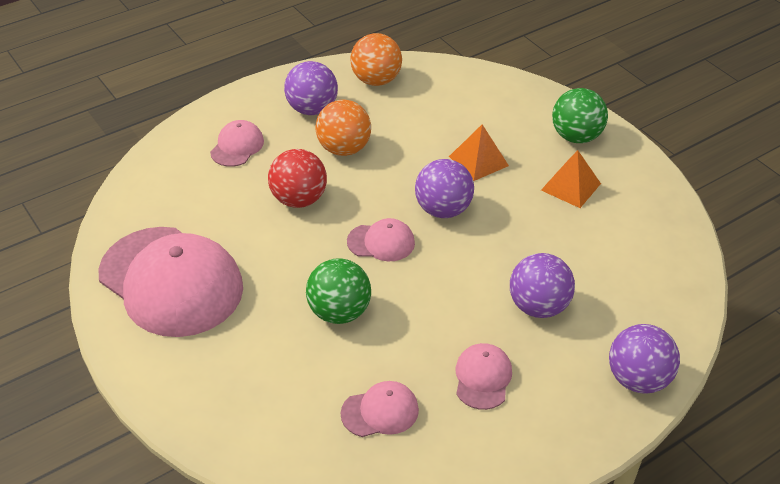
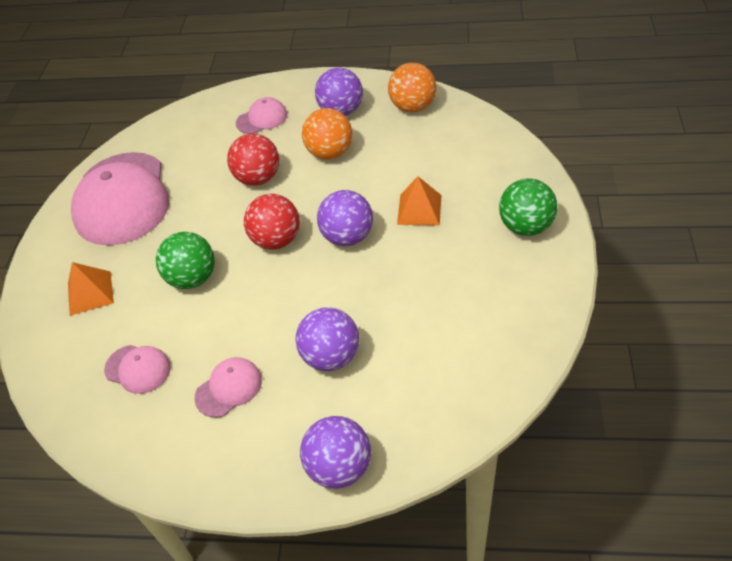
camera: 45 degrees right, 5 degrees up
pink cap [347,218,415,261] -> red ball [244,194,300,250]
orange pyramid [541,150,601,208] -> orange pyramid moved to [68,262,114,315]

